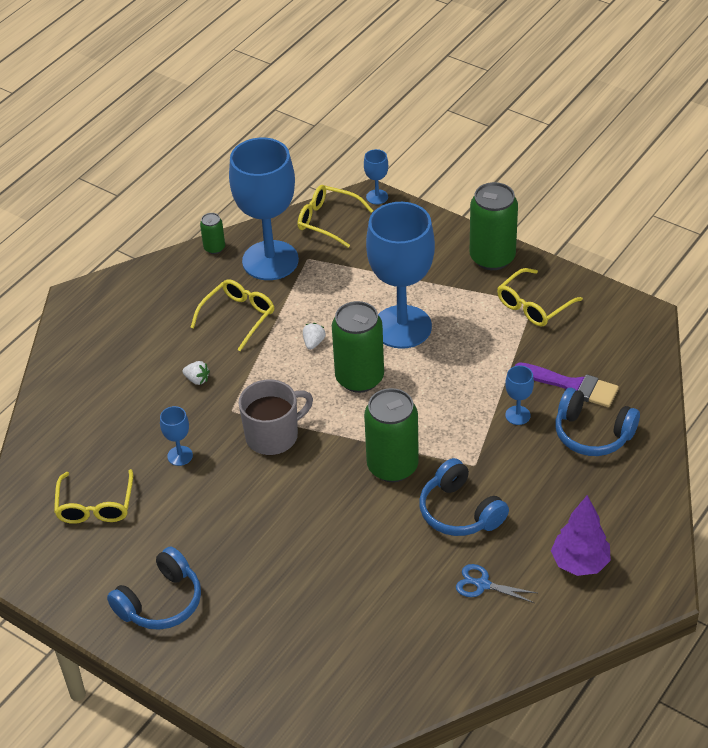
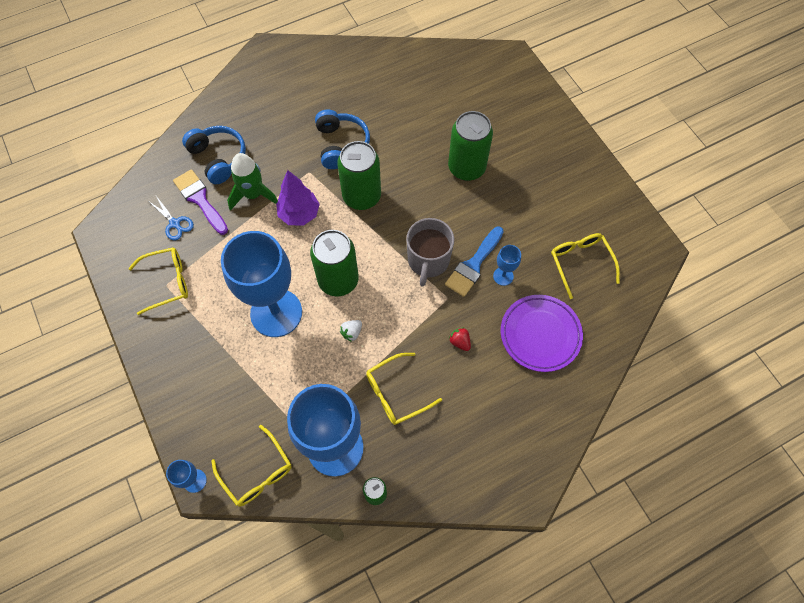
camera: 155 degrees left, 20 degrees up
yellow glasses [54,469,133,524] -> yellow glasses turned 45 degrees counterclockwise [551,233,620,299]
blue headphones [107,546,201,630] -> none
white strawberry [182,361,210,385] -> red strawberry [449,327,471,351]
grey mug [239,380,313,455] -> grey mug turned 75 degrees counterclockwise [406,218,454,287]
blue scissors [456,564,537,603] -> blue scissors moved to [150,196,194,241]
green can [470,182,518,270] -> green can moved to [448,111,493,181]
blue goblet [505,365,534,425] -> green rocket [227,153,278,210]
purple tree [551,495,611,576] -> purple tree moved to [276,170,320,225]
none -> blue brush [445,226,504,297]
none -> purple plate [501,295,583,372]

